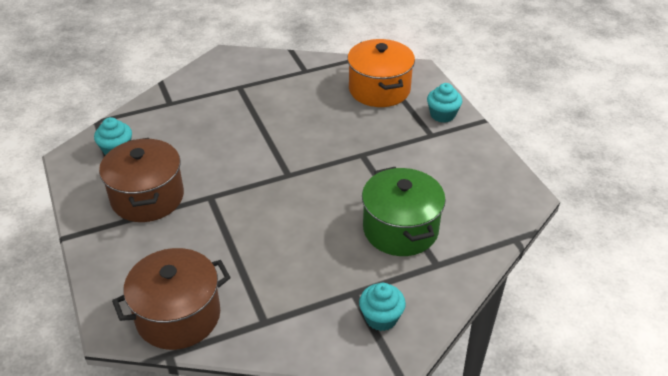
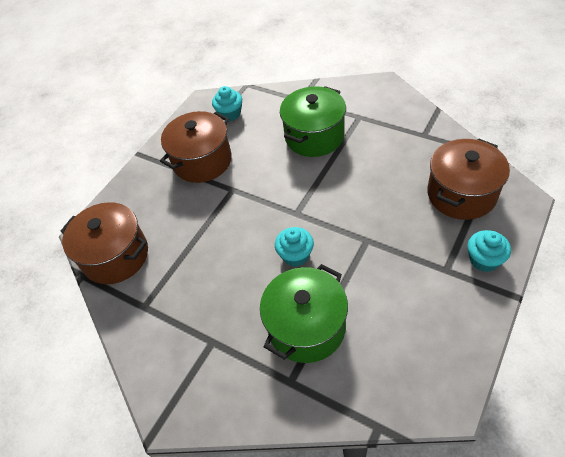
camera: 60 degrees right, 10 degrees up
orange pot [347,39,415,107] -> brown pot [427,138,510,220]
turquoise cupcake [359,283,406,331] -> turquoise cupcake moved to [275,227,314,267]
none -> green pot [280,86,346,157]

